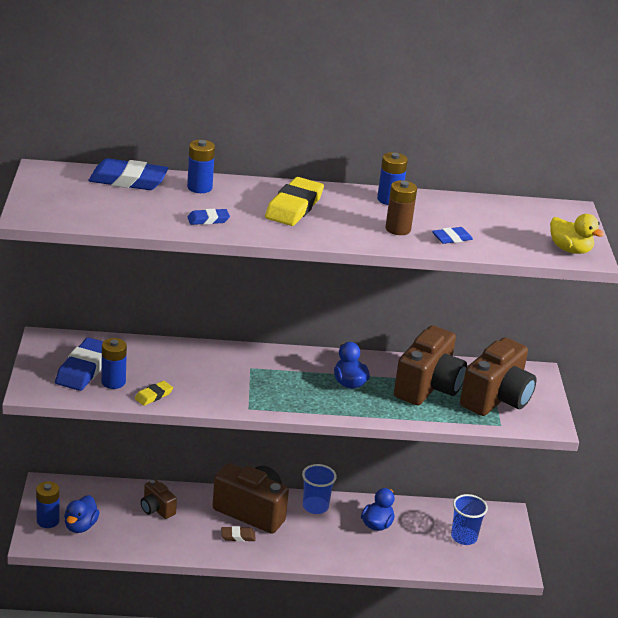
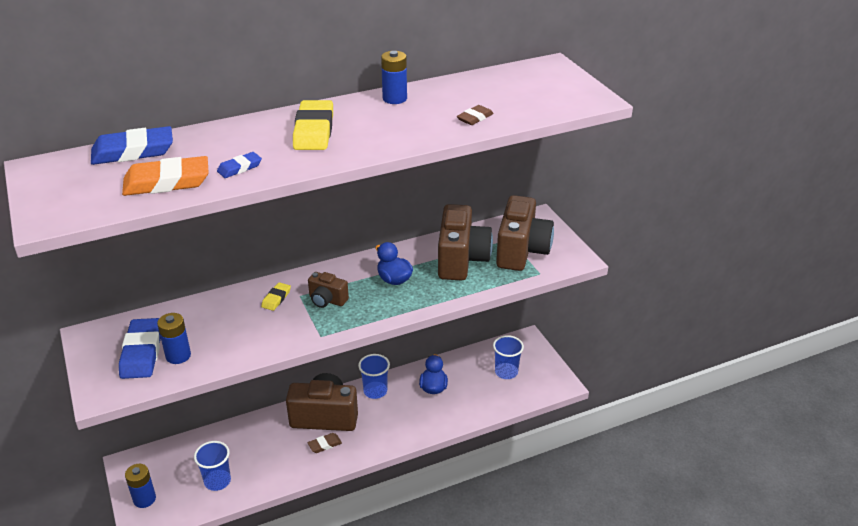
camera: 20 degrees left, 5 degrees up
blue duck [64,495,100,533] -> none
yellow eraser [135,381,173,406] -> yellow eraser moved to [261,282,291,311]
brown camera [141,479,177,519] -> brown camera moved to [308,272,349,308]
blue battery [187,140,215,193] -> none
brown battery [385,180,417,235] -> none
blue eraser [432,227,473,244] -> brown eraser [457,105,494,125]
yellow duck [550,214,604,254] -> none
none -> orange eraser [122,156,209,196]
none -> blue cup [194,441,231,491]

